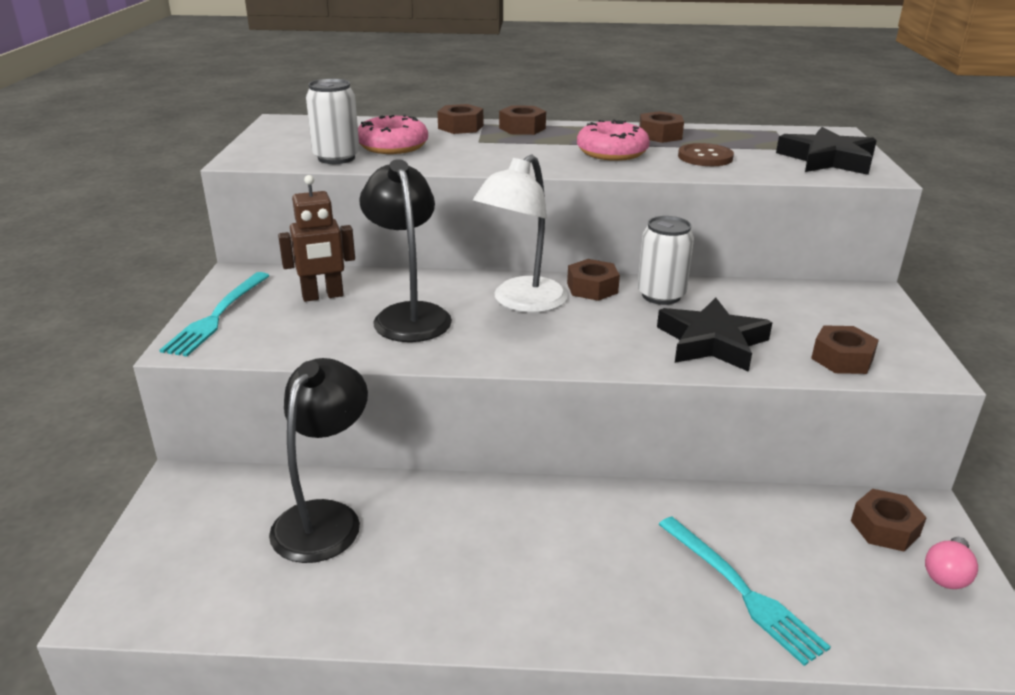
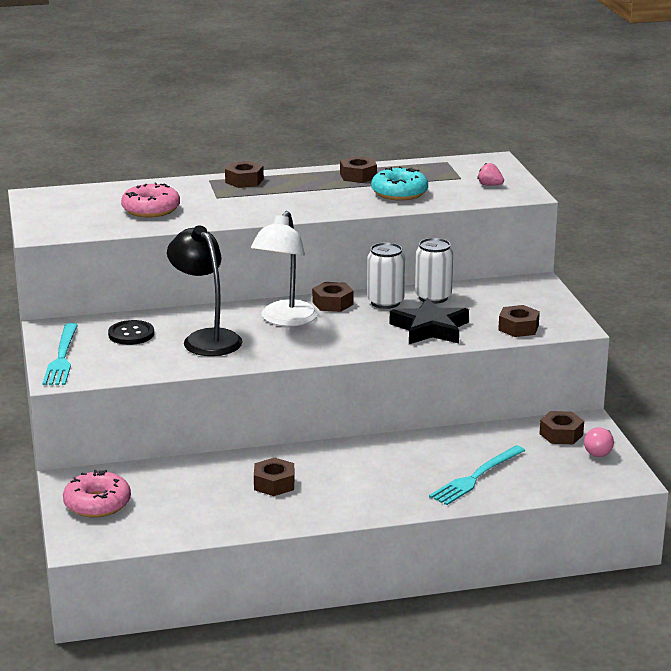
camera: 15 degrees left, 5 degrees down
black lamp [269,358,368,563] -> none
brown robot [278,175,355,302] -> black button [108,320,154,345]
white can [306,79,360,164] -> white can moved to [415,238,453,304]
brown nut [437,104,483,134] -> brown nut moved to [254,458,295,496]
pink donut [577,119,650,161] -> pink donut moved to [63,470,131,517]
turquoise fork [658,516,831,666] -> turquoise fork turned 90 degrees clockwise [429,445,525,505]
brown button [678,143,734,166] -> turquoise donut [371,166,428,200]
black star [776,127,877,175] -> pink strawberry [477,163,504,186]

